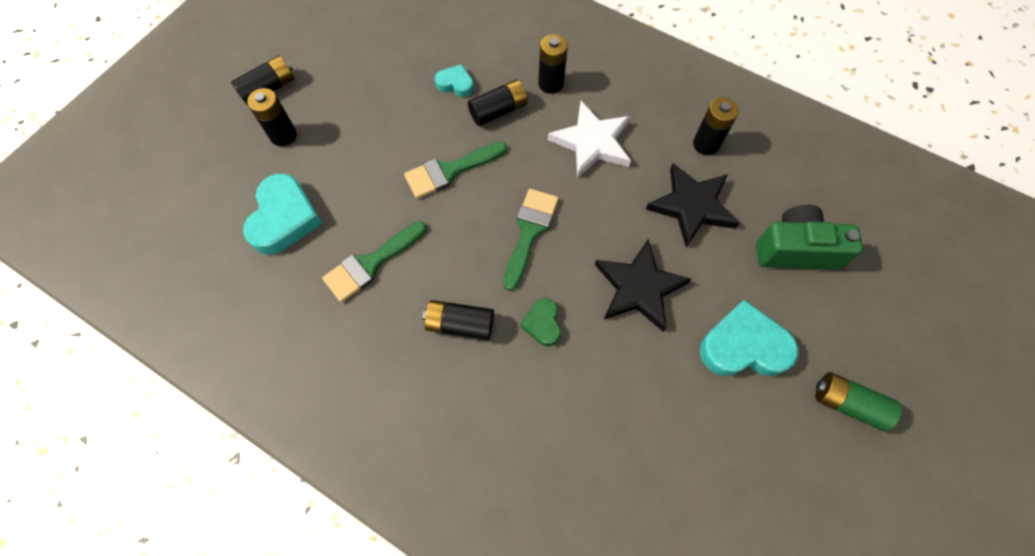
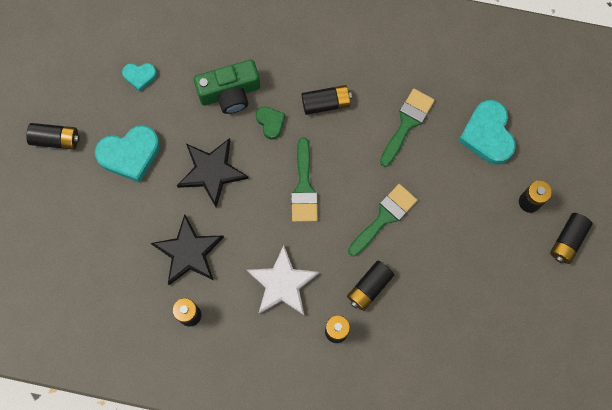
camera: 160 degrees right, 10 degrees up
turquoise heart [434,64,474,97] -> turquoise heart moved to [122,63,157,91]
green camera [756,205,863,270] -> green camera moved to [194,59,260,114]
green battery [815,372,902,432] -> black battery [26,123,80,149]

